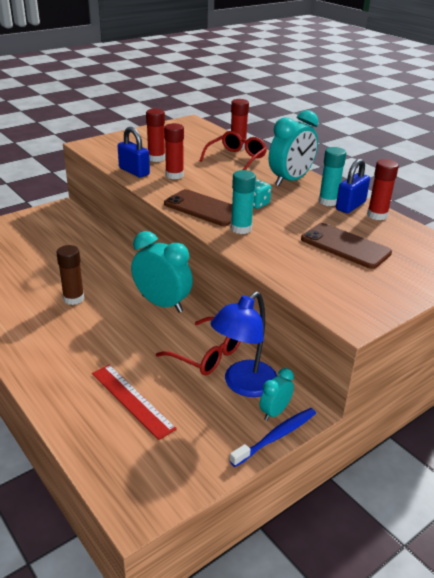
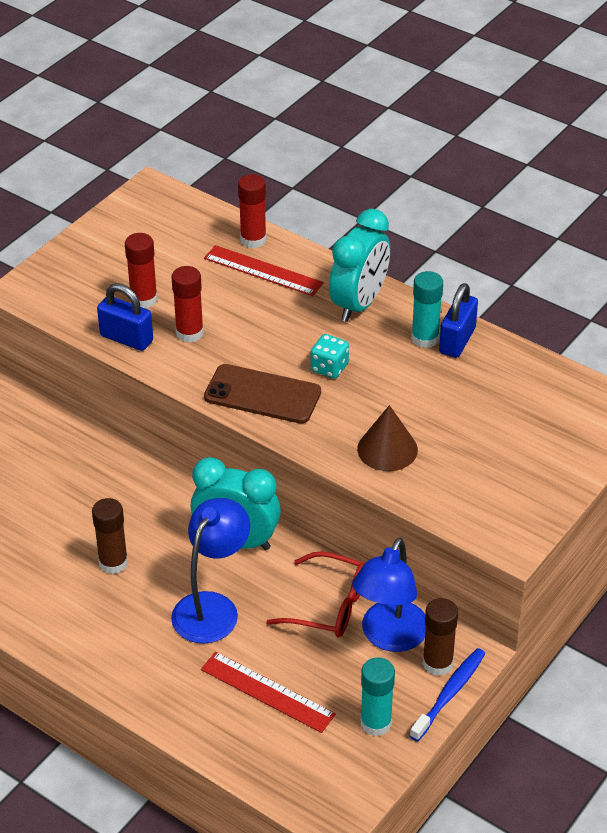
camera: 15 degrees left, 10 degrees up
red glasses [199,131,267,170] -> red ruler [204,245,324,296]
turquoise glue stick [231,170,256,234] -> turquoise glue stick moved to [360,657,395,736]
turquoise clock [259,368,294,421] -> brown glue stick [423,598,458,676]
brown phone [301,223,392,269] -> none
red glue stick [367,159,399,220] -> none
none -> blue lamp [171,498,250,644]
none -> brown cone [357,405,418,471]

